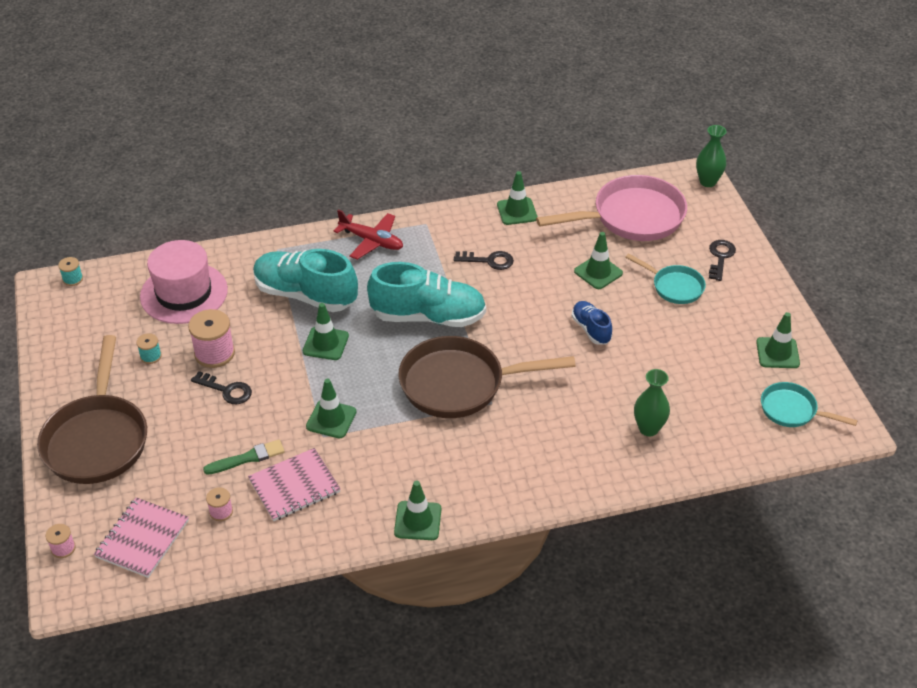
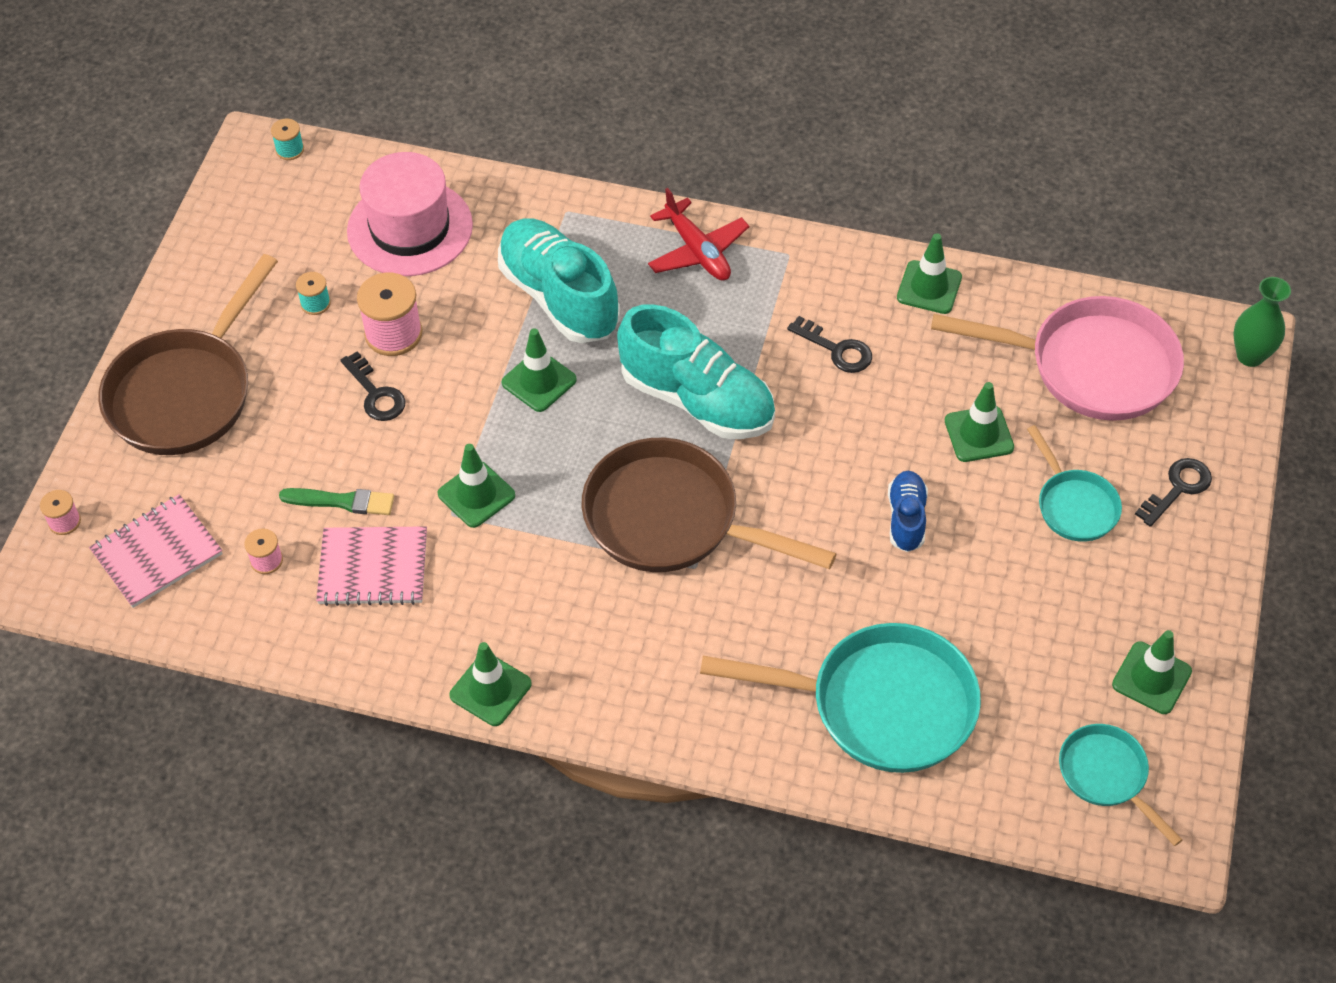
camera: 30 degrees right, 10 degrees up
green vase [634,369,670,436] -> turquoise pan [700,623,981,773]

